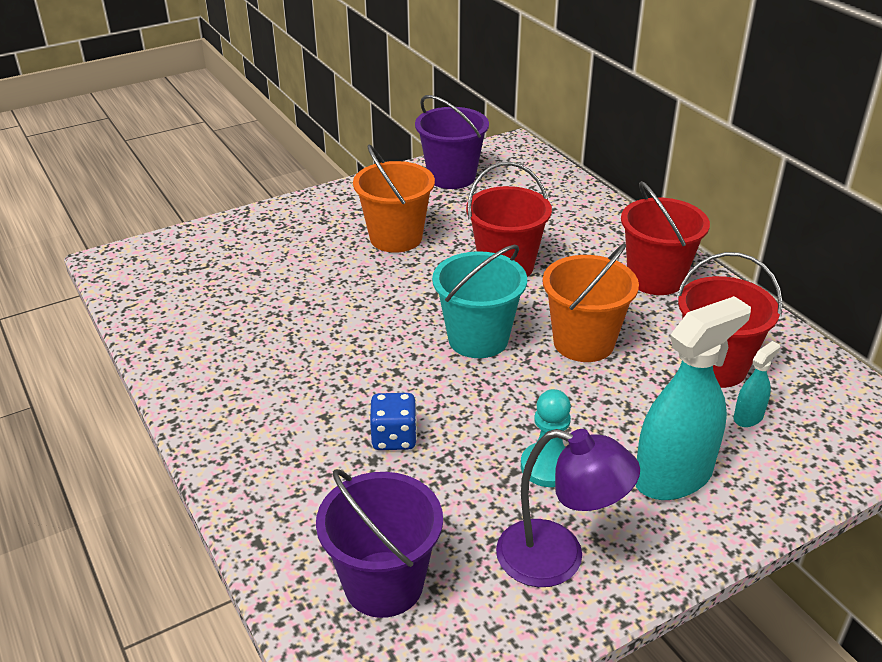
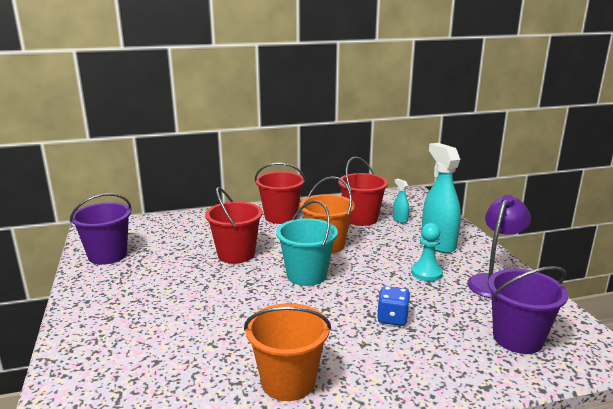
camera: 75 degrees left, 15 degrees down
orange bucket [353,145,435,253] -> orange bucket moved to [244,303,331,401]

